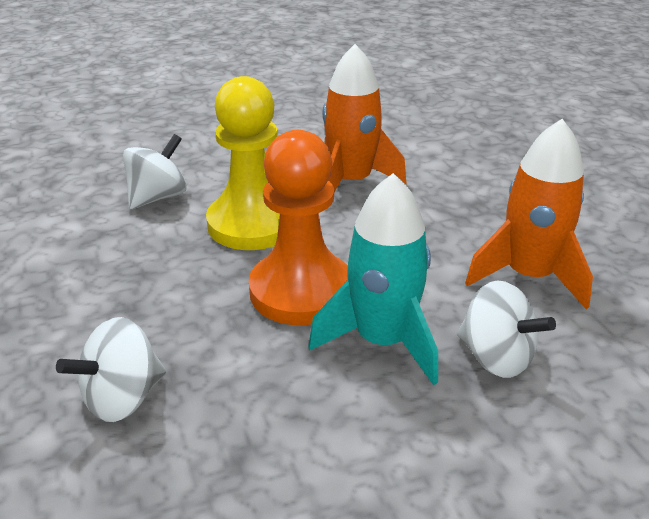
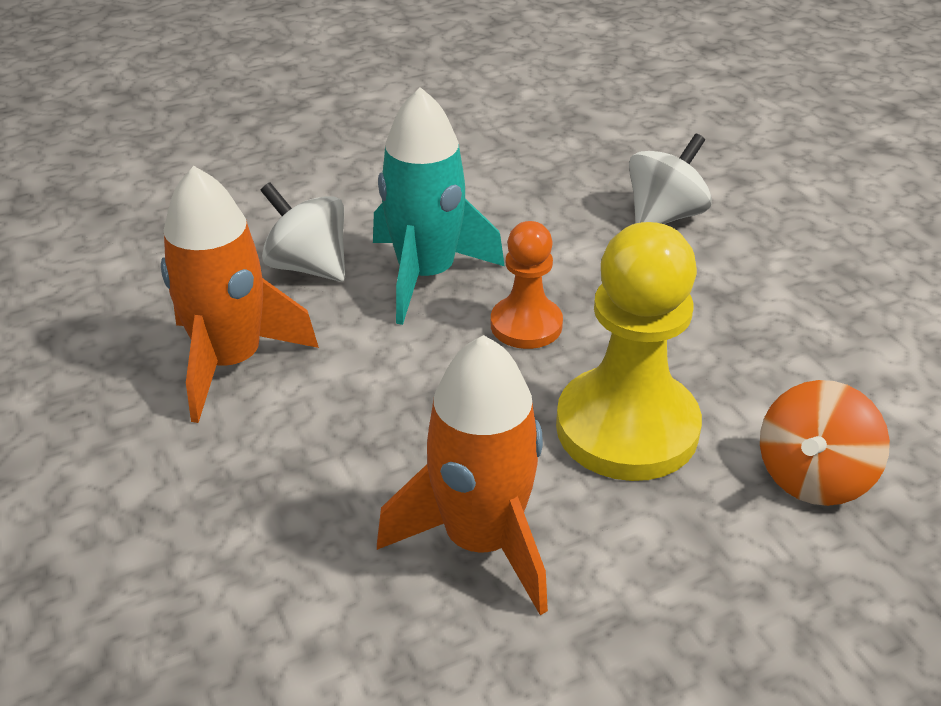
camera: 175 degrees right, 5 degrees up
white spinning top [123,134,187,209] -> orange spinning top [760,380,890,506]
orange pawn [249,130,348,325] -> orange pawn [491,221,563,349], size x0.56

